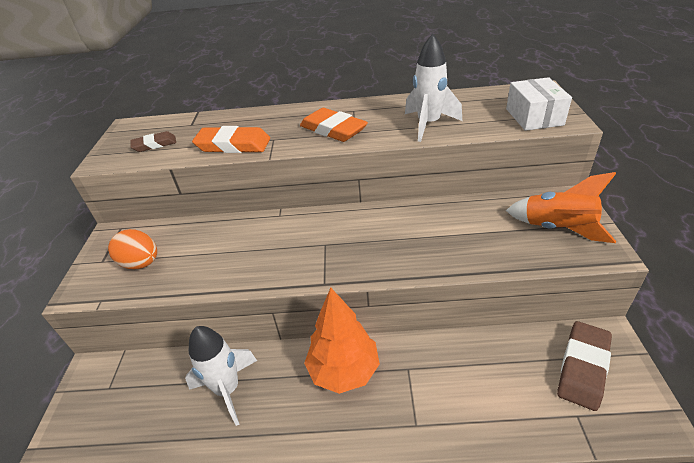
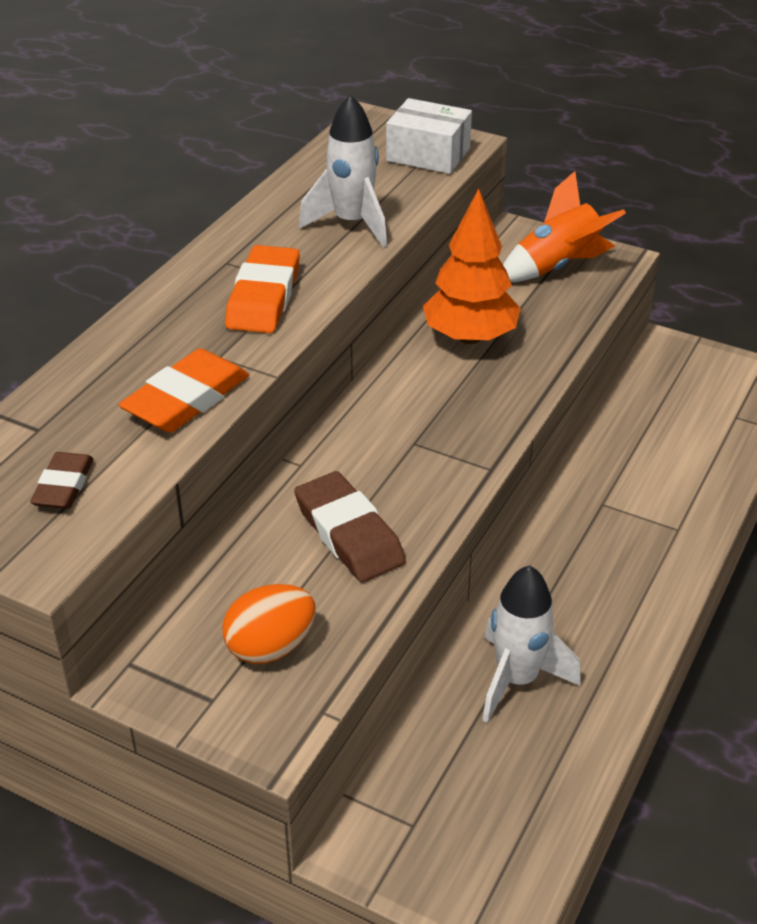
camera: 65 degrees left, 0 degrees up
orange eraser [300,108,368,142] -> orange eraser turned 60 degrees counterclockwise [225,245,300,333]
orange tree [304,288,380,394] -> orange tree moved to [423,189,521,344]
brown eraser [557,321,612,411] -> brown eraser moved to [294,471,406,582]

